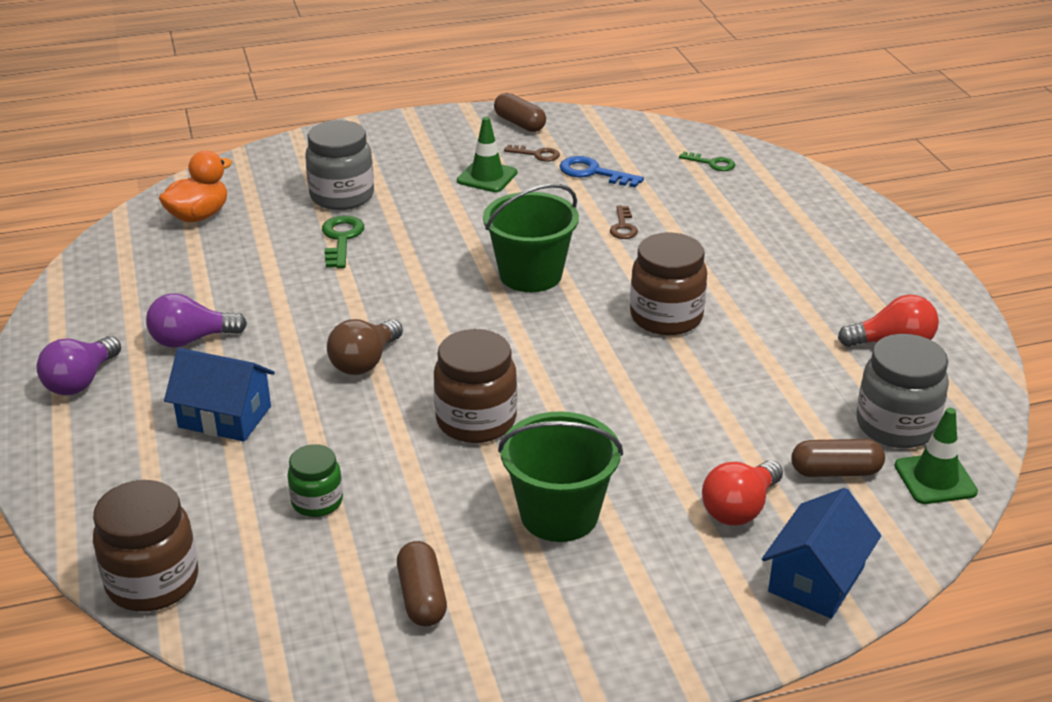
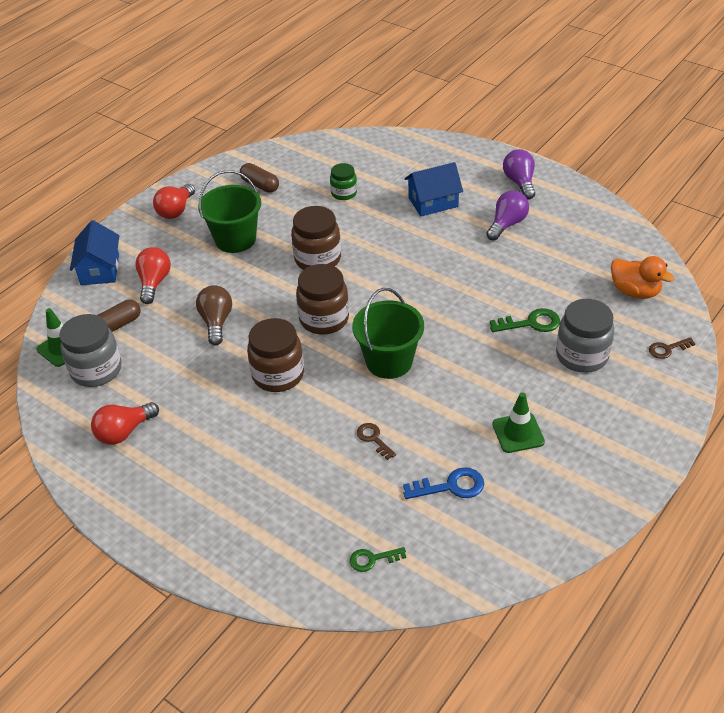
camera: 145 degrees right, 10 degrees up
brown jar [93,480,198,612] -> brown jar moved to [296,264,349,335]
orange duck [159,151,232,222] -> orange duck turned 60 degrees counterclockwise [611,256,675,299]
green key [322,216,364,268] -> green key turned 60 degrees counterclockwise [490,308,560,332]
brown light bulb [327,319,403,375] -> brown light bulb moved to [196,285,232,346]
brown capsule [494,93,546,132] -> none
brown key [504,145,560,162] -> brown key moved to [649,337,695,359]
none -> red light bulb [153,184,195,219]

